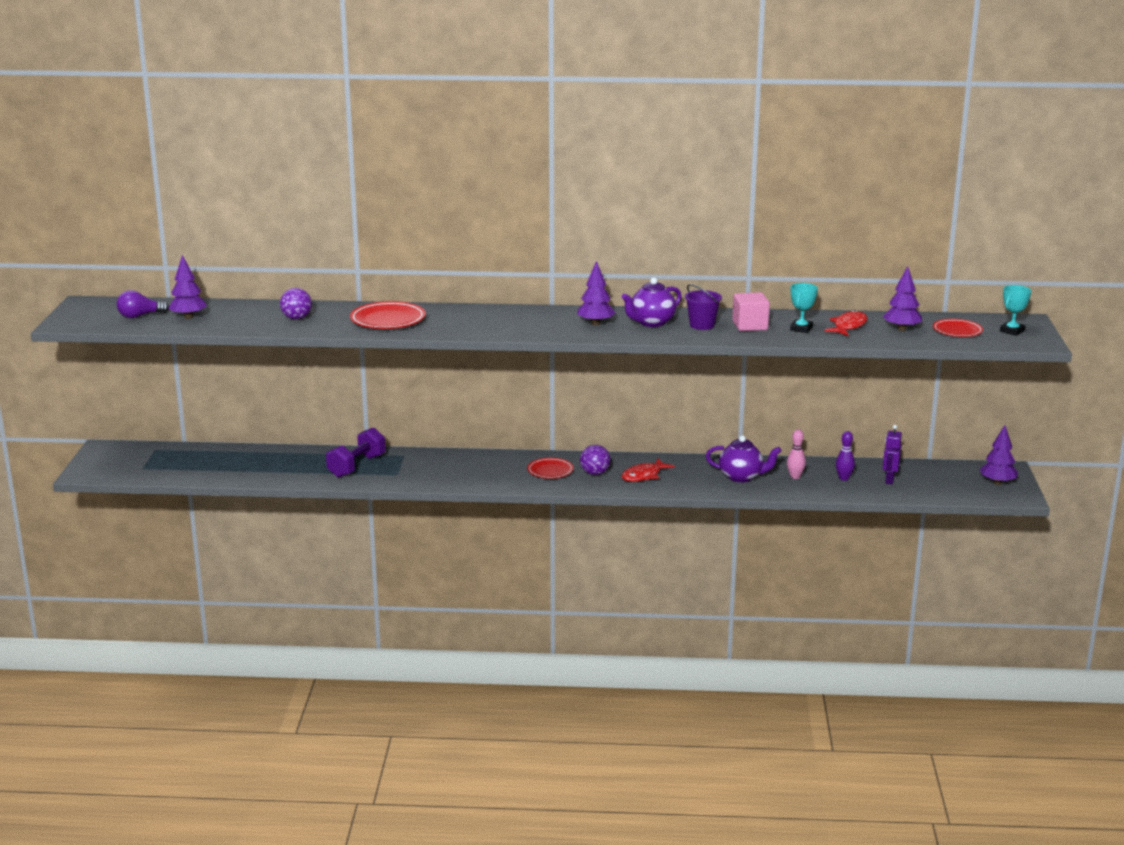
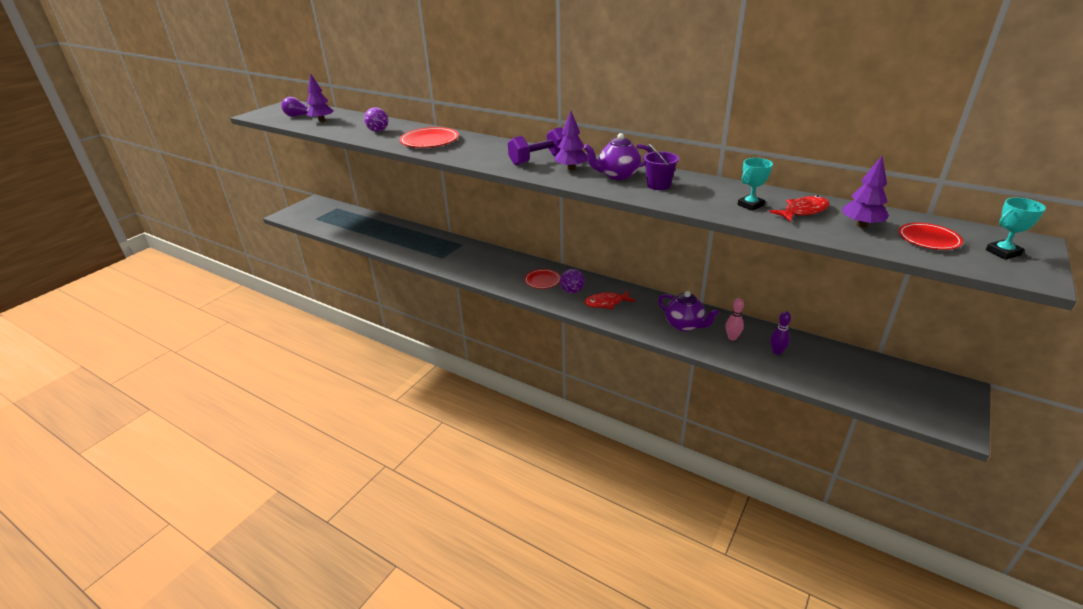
camera: 30 degrees right, 10 degrees up
purple dumbbell [326,427,385,478] -> purple dumbbell moved to [508,127,564,166]
pink cube [732,292,770,331] -> none
purple robot [883,425,902,484] -> none
purple tree [980,425,1018,485] -> none

